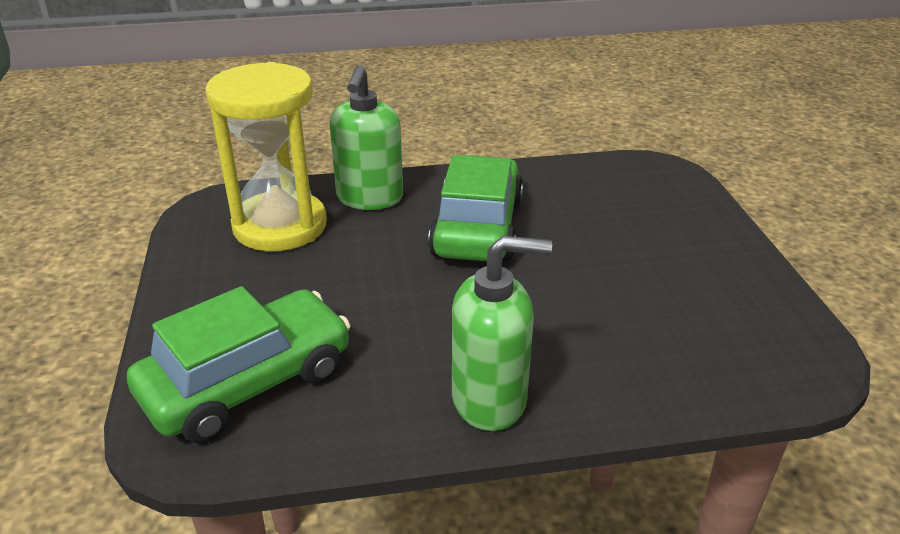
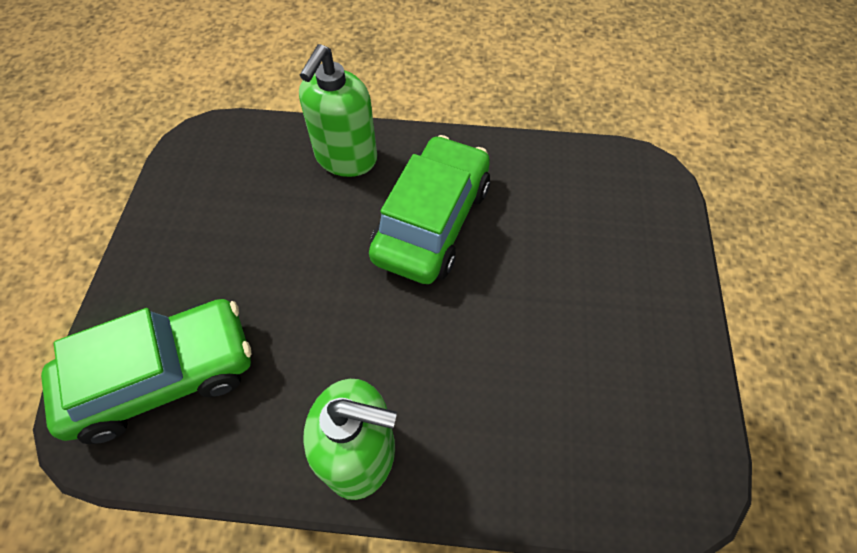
camera: 15 degrees right, 25 degrees up
yellow hourglass [205,62,327,251] -> none

